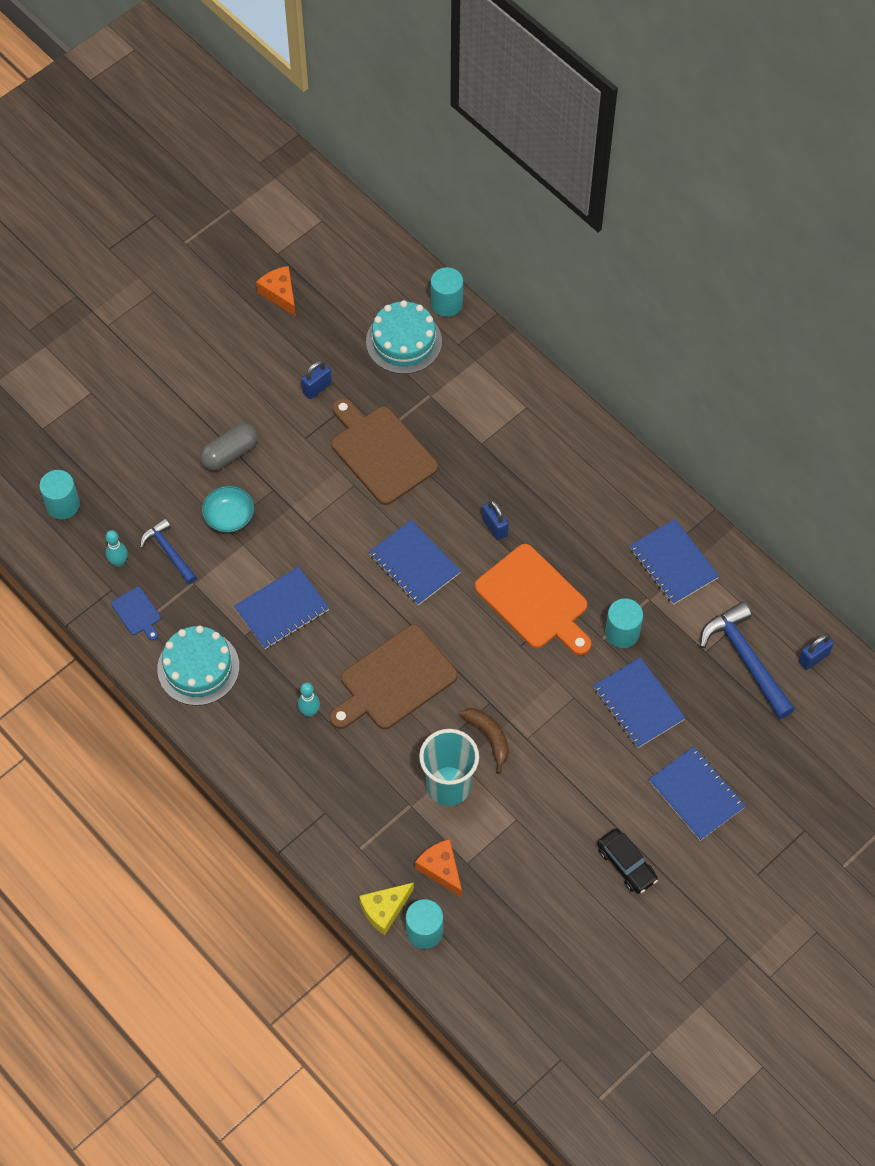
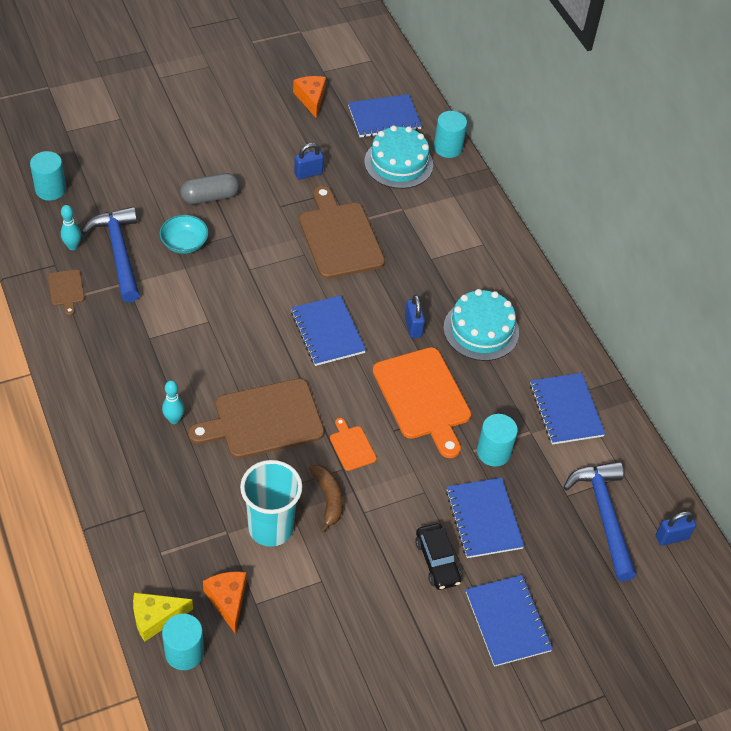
camera: 15 degrees right, 10 degrees down
blue cutting board [111,587,161,640] -> brown cutting board [48,269,85,315]
blue hammer [140,518,197,584] -> blue hammer [81,207,140,303], size x1.64
turquoise cake [157,626,239,706] -> turquoise cake moved to [443,289,519,361]
blue notebook [234,567,329,649] -> blue notebook moved to [348,94,422,137]
black car [597,828,658,894] -> black car moved to [415,523,461,590]
none -> orange cutting board [330,418,377,471]

